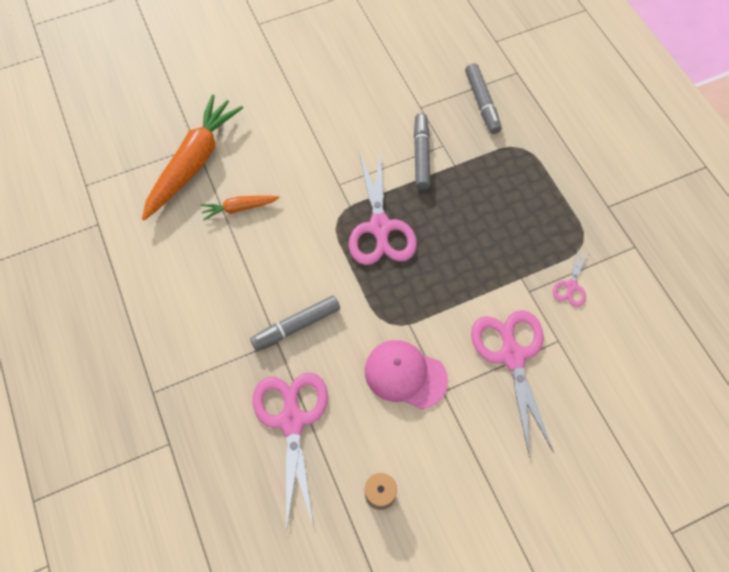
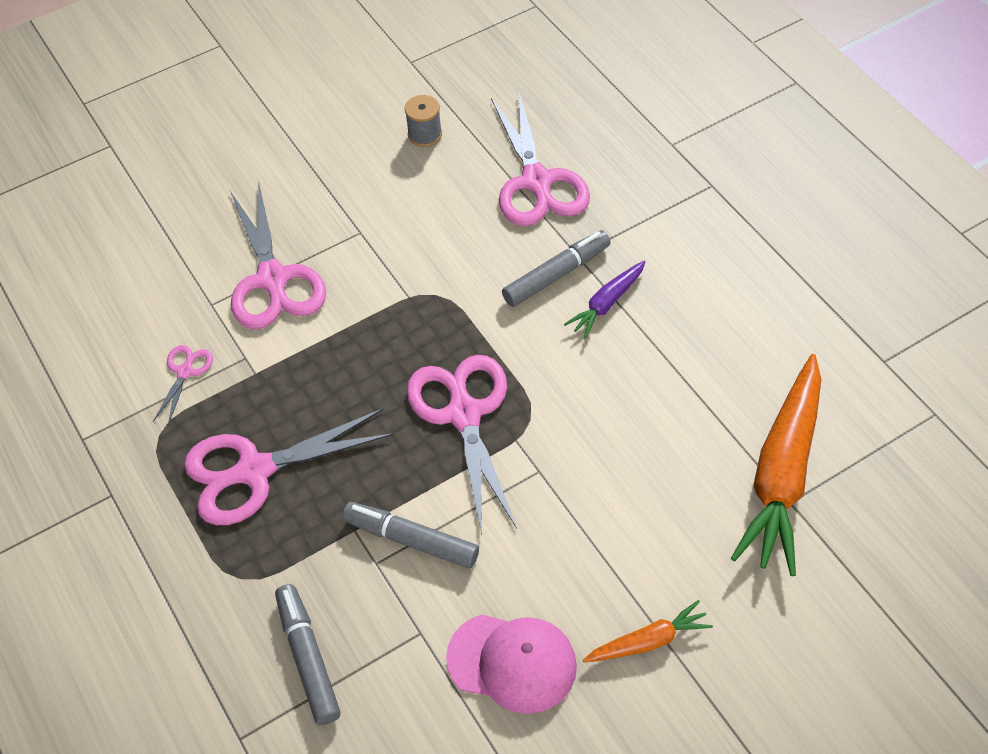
camera: 175 degrees right, 10 degrees down
orange carrot [201,196,280,220] -> orange carrot moved to [583,600,713,663]
pink cap [365,340,448,409] -> pink cap moved to [446,614,577,714]
grey marker [414,113,431,190] -> grey marker turned 120 degrees clockwise [342,502,479,568]
none -> pink scissors [184,409,395,525]
none -> purple carrot [564,261,646,339]

